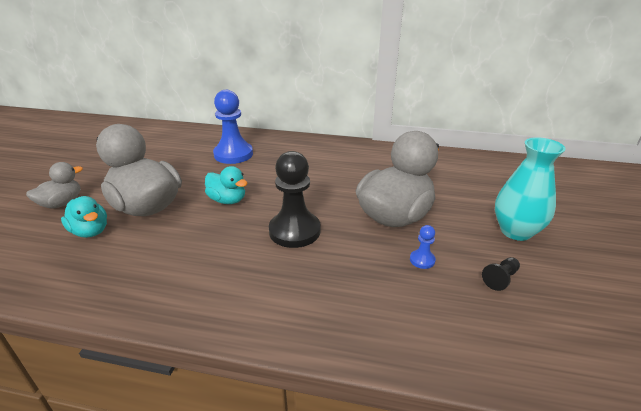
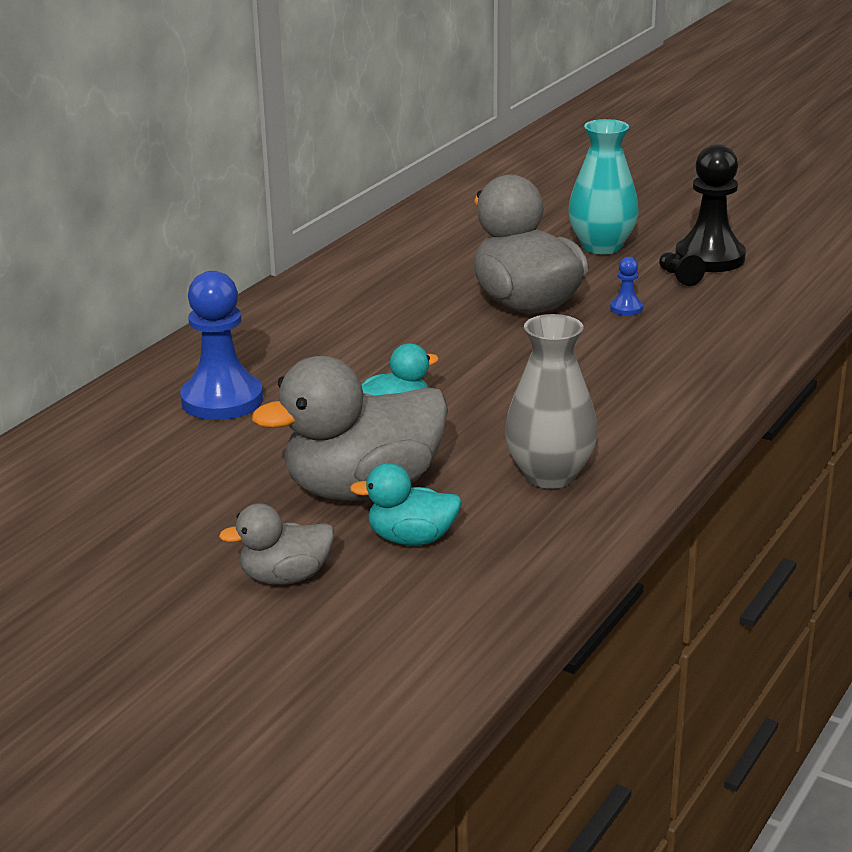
camera: 70 degrees left, 5 degrees down
grey duck [26,162,83,209] -> grey duck turned 75 degrees counterclockwise [219,503,334,585]
turquoise duck [61,196,107,238] -> turquoise duck turned 150 degrees counterclockwise [350,463,462,546]
black pawn [269,151,320,248] -> black pawn moved to [675,144,746,272]
none -> grey vase [505,314,598,489]

